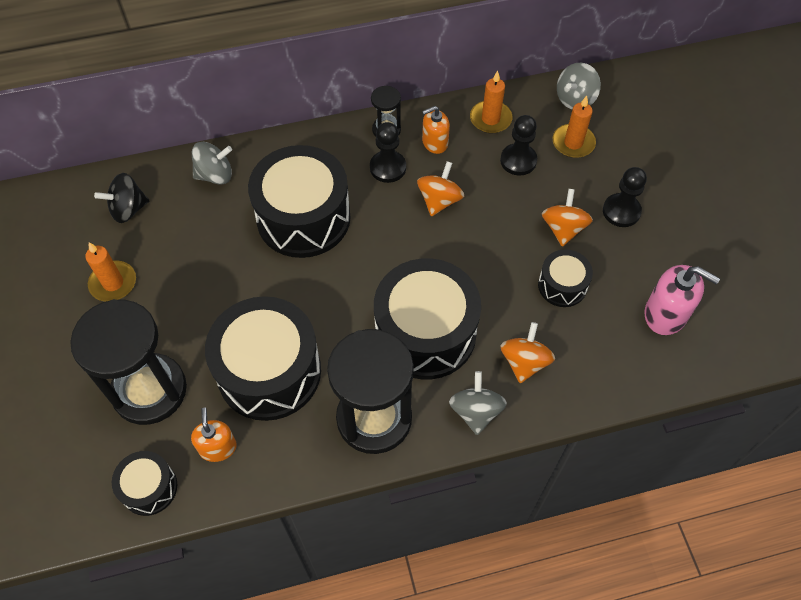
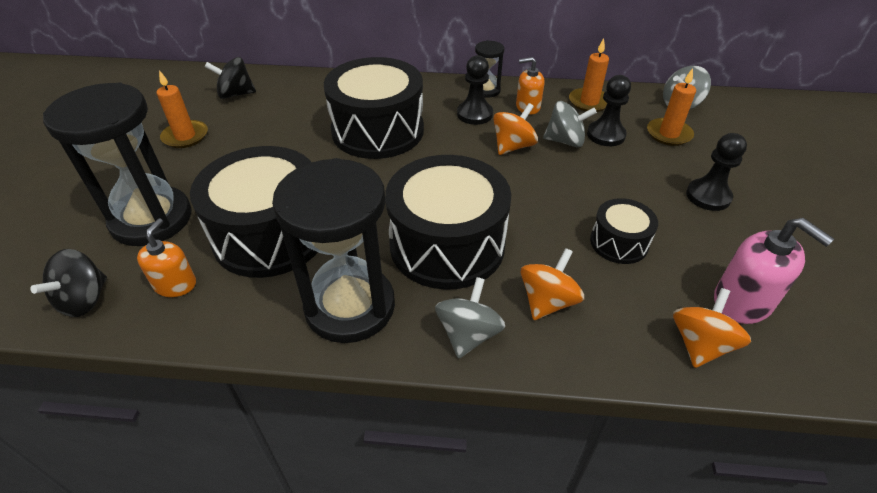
camera: 20 degrees right, 15 degrees down
black drum [112,451,177,516] -> black spinning top [30,249,107,317]
grey spinning top [192,142,232,185] -> grey spinning top moved to [543,101,597,147]
orange spinning top [542,189,593,247] -> orange spinning top moved to [673,288,751,368]

